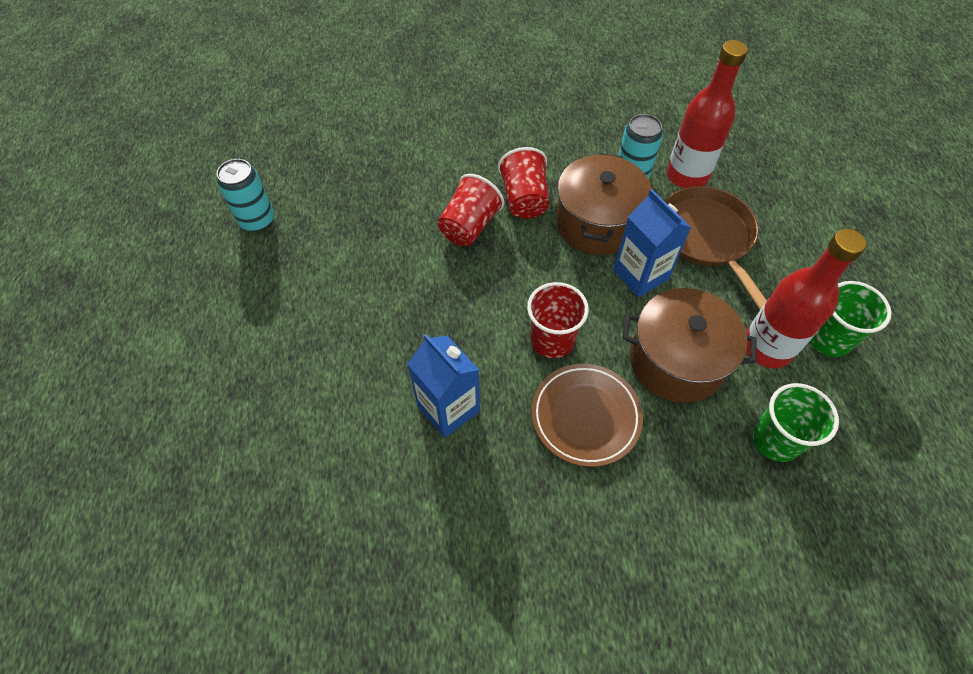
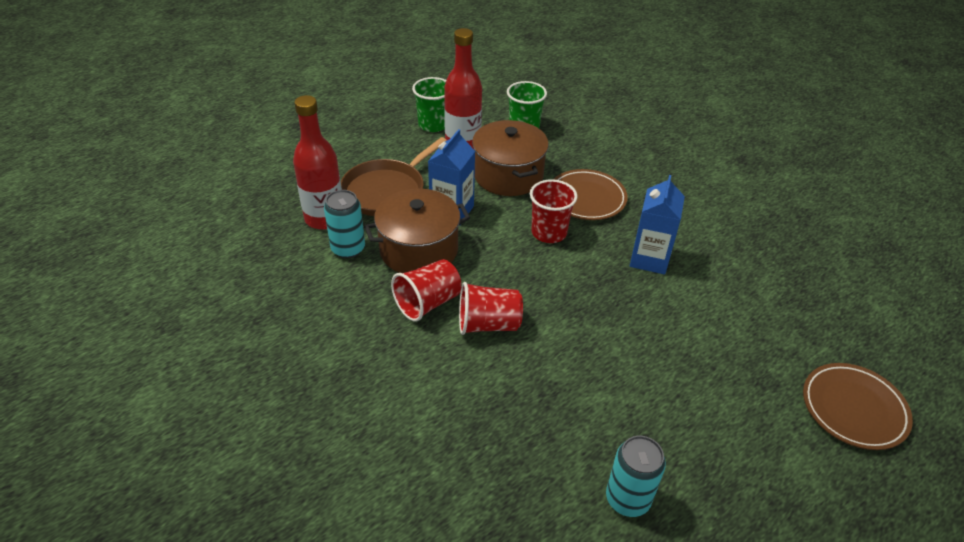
camera: 125 degrees left, 15 degrees down
none -> brown plate [803,363,913,450]

